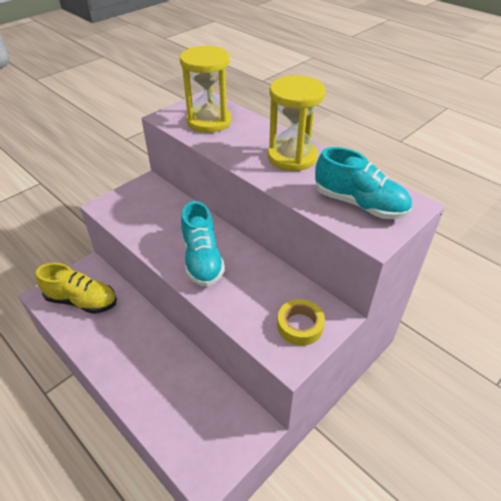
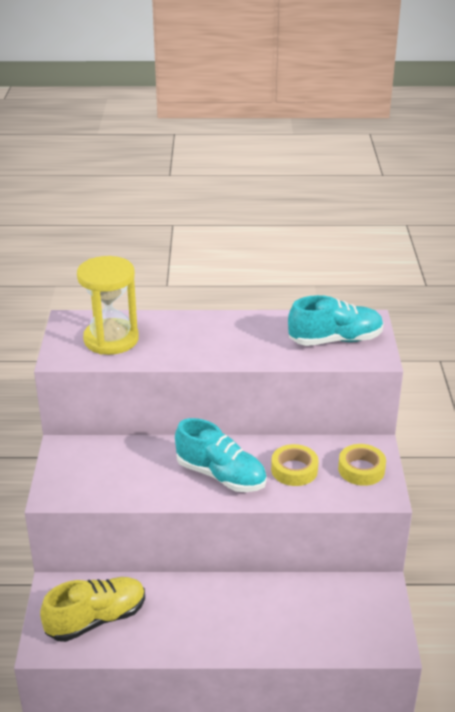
camera: 45 degrees left, 10 degrees down
yellow hourglass [268,76,325,171] -> none
none -> yellow tape [271,444,318,486]

